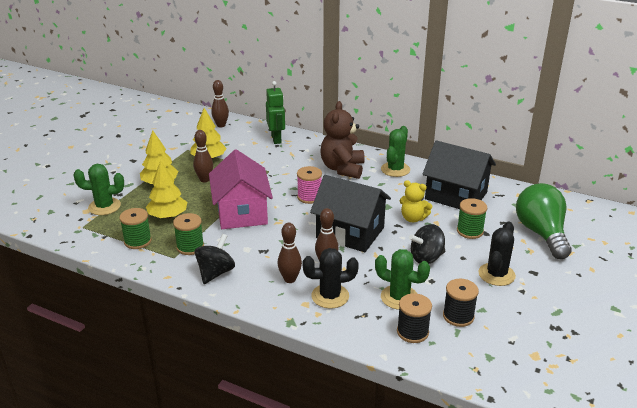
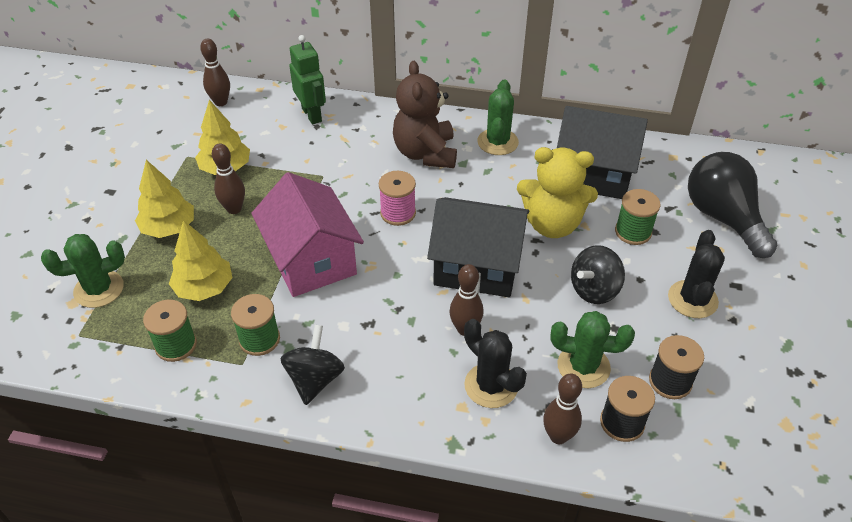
camera: 15 degrees left, 15 degrees up
brown bowling pin [278,223,302,283] -> brown bowling pin moved to [543,373,582,444]
black cactus [302,248,359,309] -> black cactus turned 75 degrees clockwise [464,319,527,408]
yellow teddy bear [400,180,432,222] -> yellow teddy bear [517,147,598,238], size x1.68
green light bulb [516,183,572,259] -> black light bulb [688,152,778,258]

